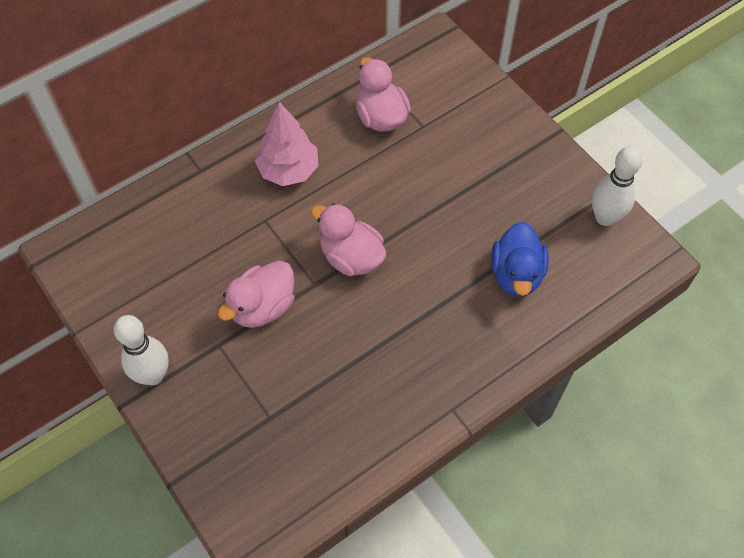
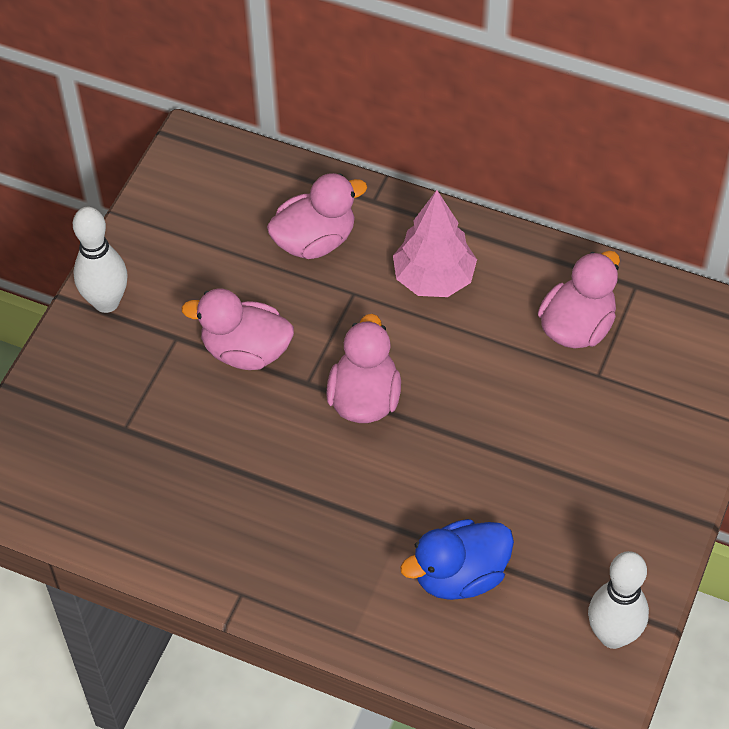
camera: 60 degrees right, 5 degrees down
none -> pink duck [267,173,367,259]

